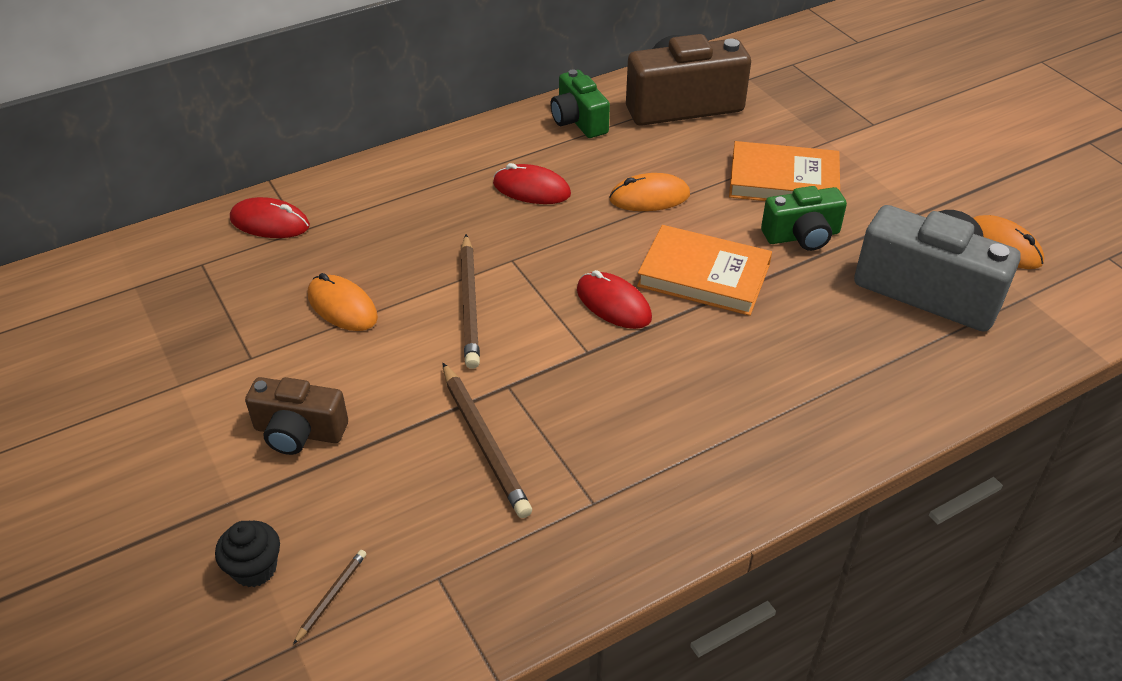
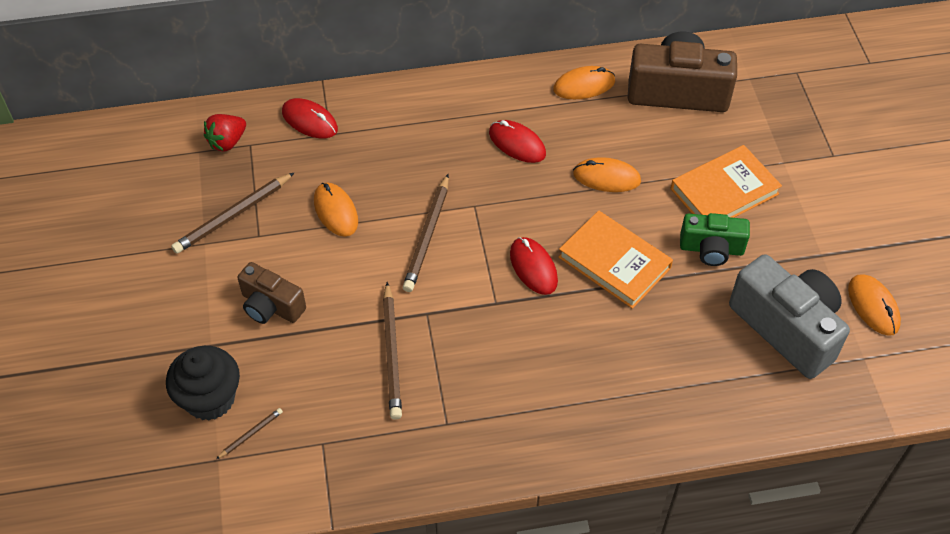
camera: 20 degrees right, 10 degrees up
black cupcake [215,521,280,587] -> black cupcake [166,346,240,421], size x1.68
green camera [550,70,610,138] -> orange mouse [553,66,615,99]
orange book [729,141,840,201] -> orange book turned 60 degrees counterclockwise [671,145,782,218]
none -> brown pencil [171,172,295,254]
none -> red strawberry [204,114,246,152]

